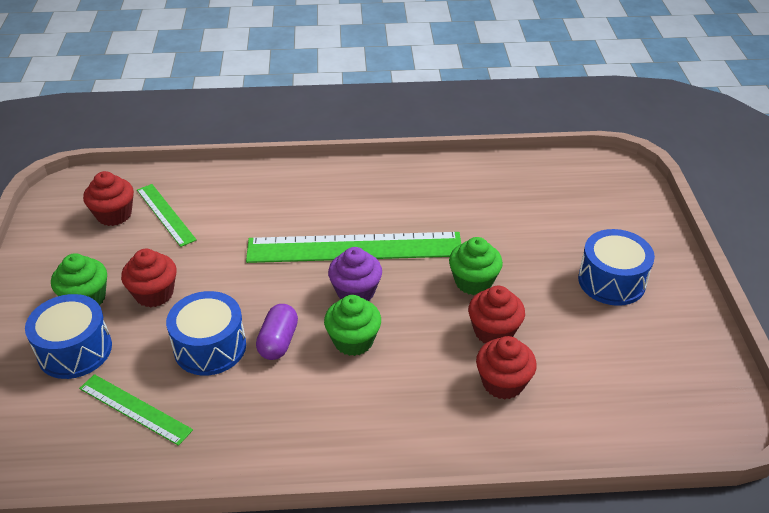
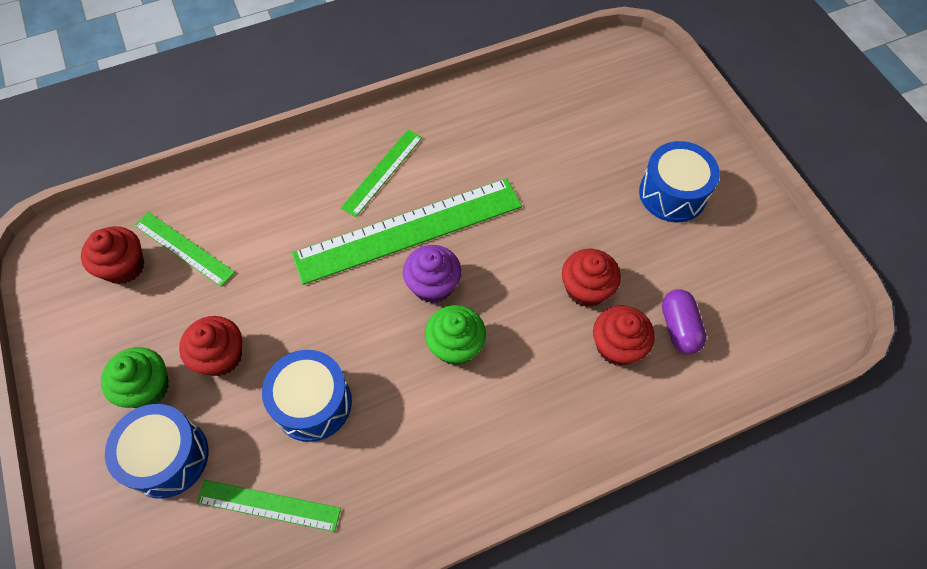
camera: 20 degrees left, 20 degrees up
purple capsule [256,304,298,360] -> purple capsule moved to [662,289,707,354]
green cupcake [449,237,503,295] -> none
none -> green ruler [341,130,423,217]

